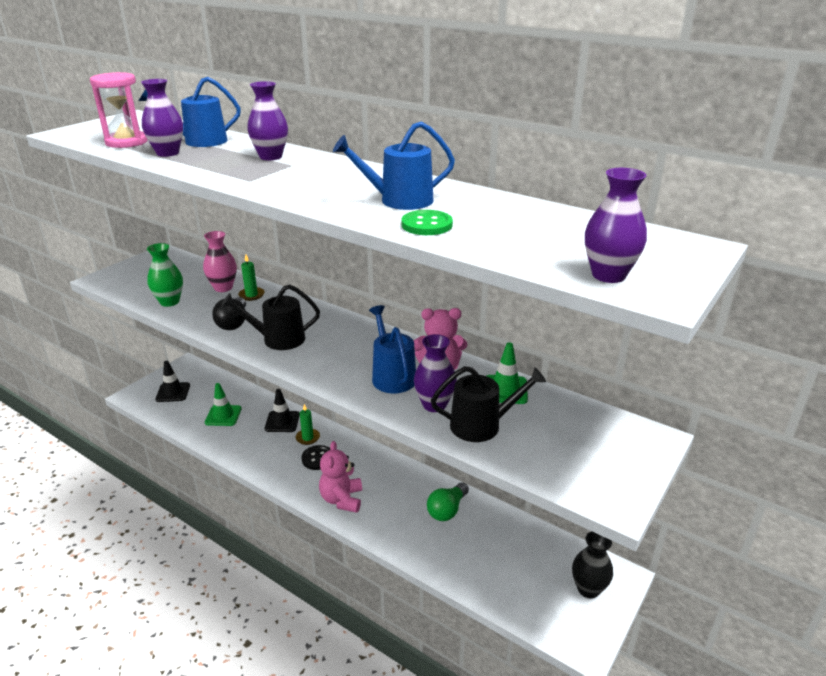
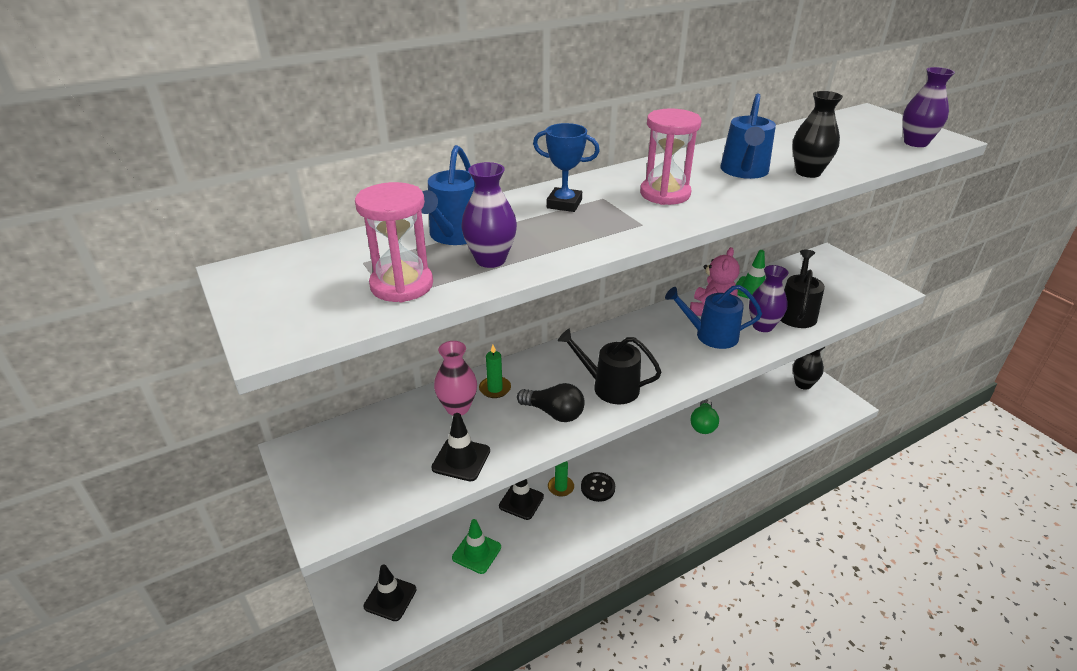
camera: 65 degrees left, 5 degrees up
green vase [147,243,183,307] -> black traffic cone [431,413,490,481]
black watering can [221,285,320,350] -> black watering can turned 90 degrees clockwise [558,329,661,404]
purple vase [247,81,288,160] -> blue trophy [533,123,600,212]
pink teddy bear [319,441,362,513] -> none
green button [402,210,453,235] -> black vase [792,91,843,178]
green light bulb [427,482,469,521] -> green light bulb turned 45 degrees clockwise [691,399,719,434]
none -> pink hourglass [640,108,702,205]

